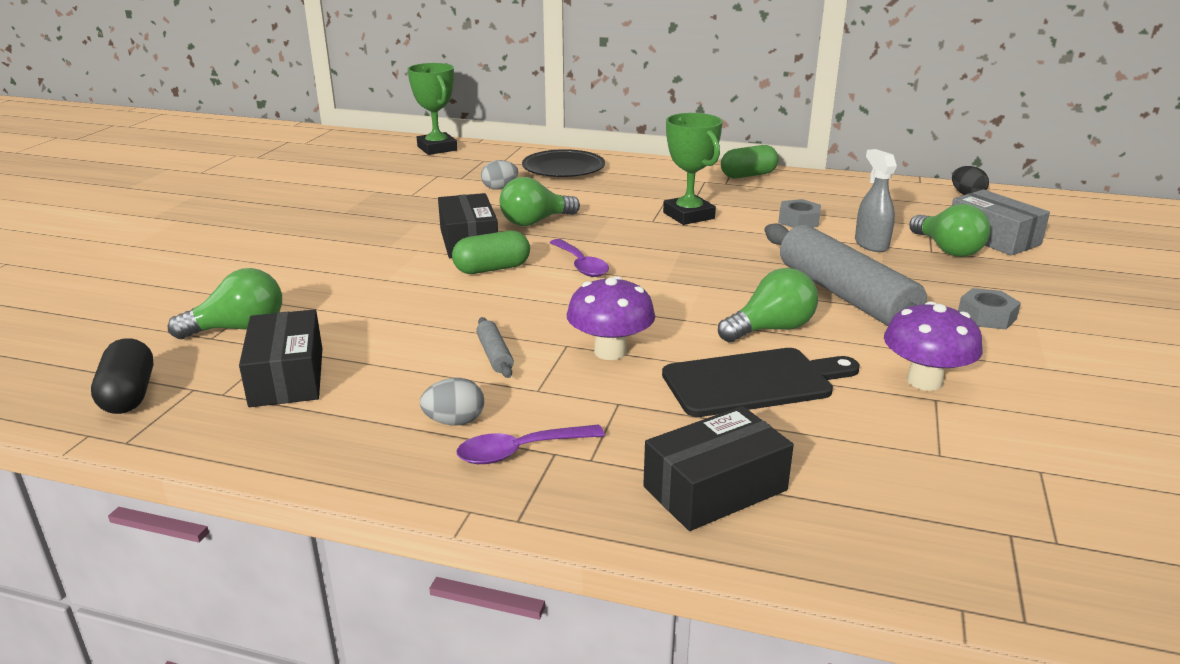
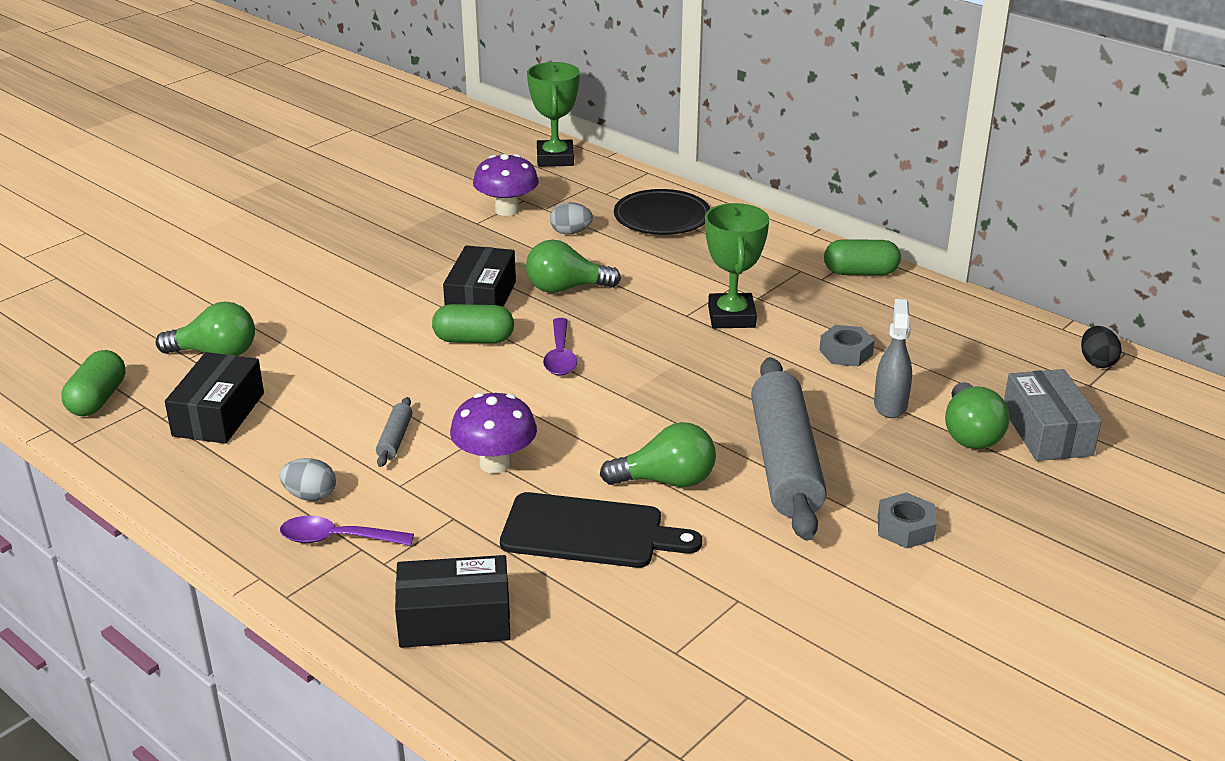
camera: 25 degrees right, 5 degrees up
black capsule [91,338,153,414] -> green capsule [61,350,125,416]
purple mushroom [884,301,983,391] -> purple mushroom moved to [473,154,539,216]

